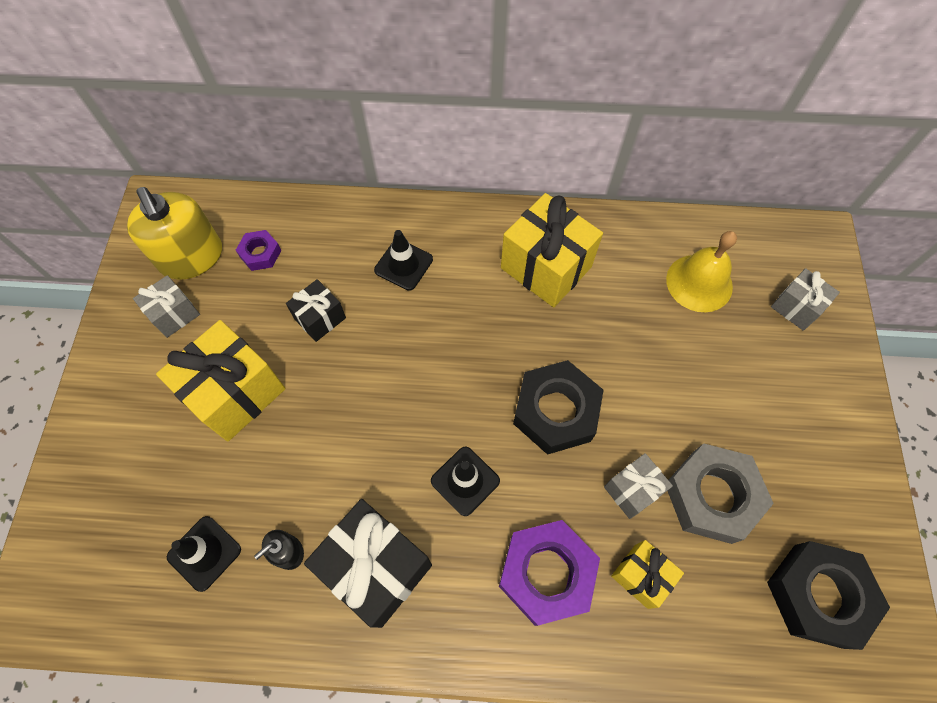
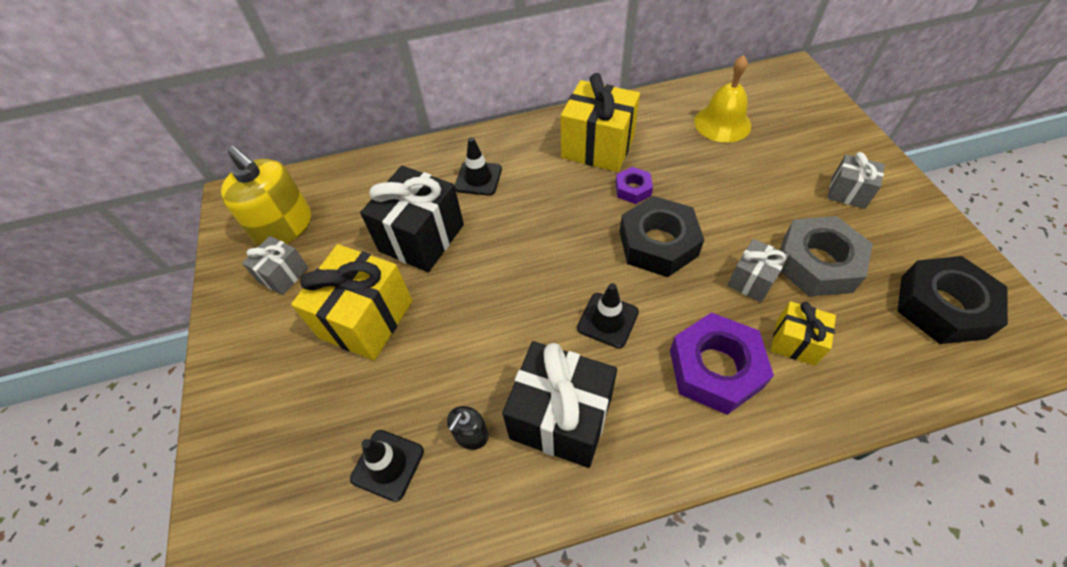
camera: 15 degrees left, 10 degrees down
purple nut [236,230,281,271] -> purple nut moved to [615,167,653,204]
black gift [286,279,346,342] -> black gift [360,166,464,272], size x1.83
grey gift [771,268,840,331] -> grey gift moved to [827,152,885,209]

